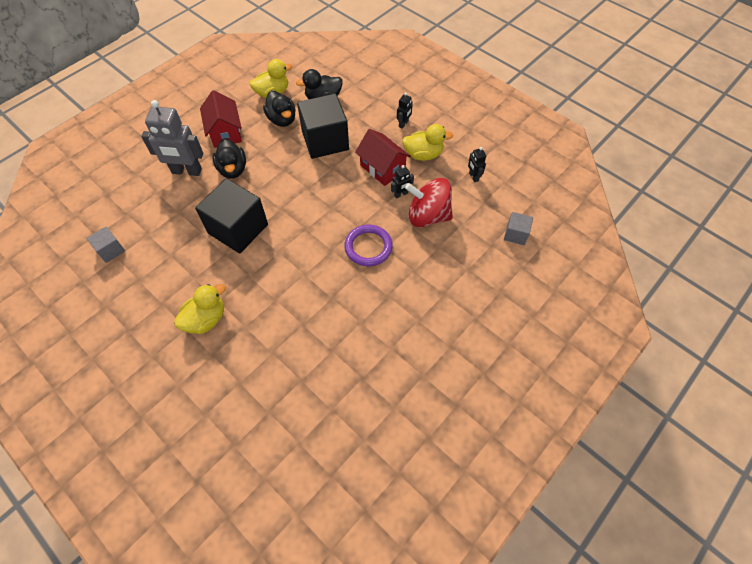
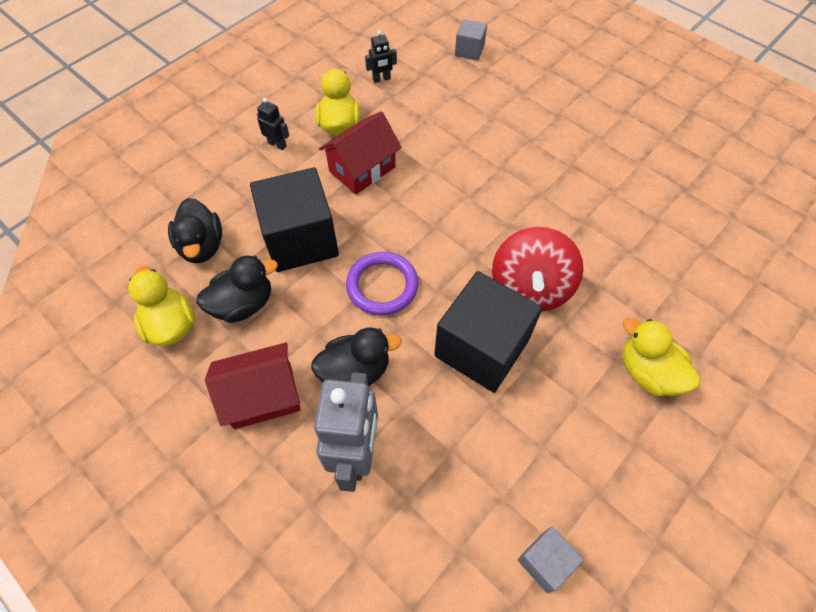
camera: 90 degrees left, 0 degrees up
purple ring [344,225,393,266] -> purple ring moved to [346,252,418,315]
black robot [391,165,414,199] -> none
red spinning top [405,178,453,227] -> red spinning top moved to [492,227,584,312]

